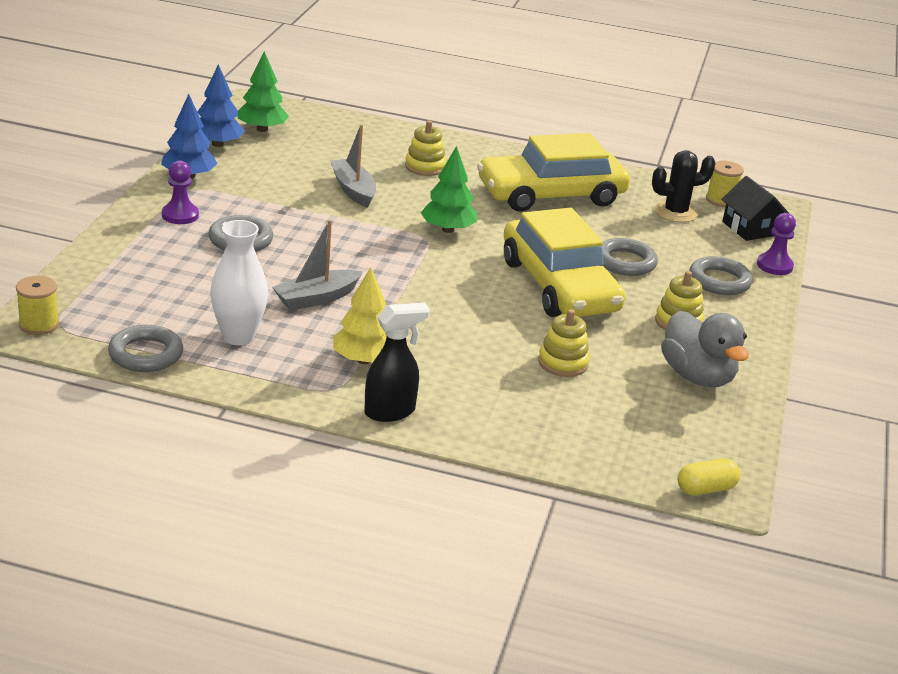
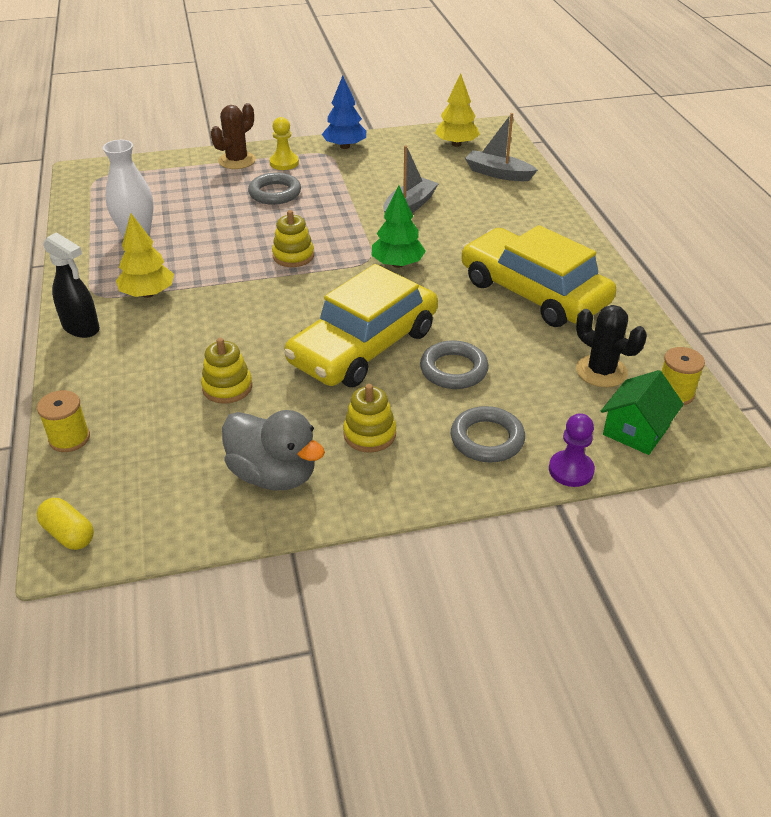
camera: 65 degrees right, 10 degrees up
yellow spool [16,276,59,335] -> yellow spool moved to [37,390,90,452]
grey ring [108,325,183,372] -> none
purple pawn [162,161,199,224] -> yellow pawn [270,117,299,170]
blue tree [197,64,245,147] -> none
green tree [238,51,289,132] -> yellow tree [435,73,480,147]
grey boat [272,220,363,310] -> grey boat moved to [465,113,537,181]
yellow stacking toy [405,120,446,176] -> yellow stacking toy moved to [272,210,314,267]
grey duck [661,311,749,387] -> grey duck turned 90 degrees counterclockwise [222,410,325,490]
black house [721,176,789,241] -> green house [601,370,684,455]
none -> brown cactus [211,103,256,169]

